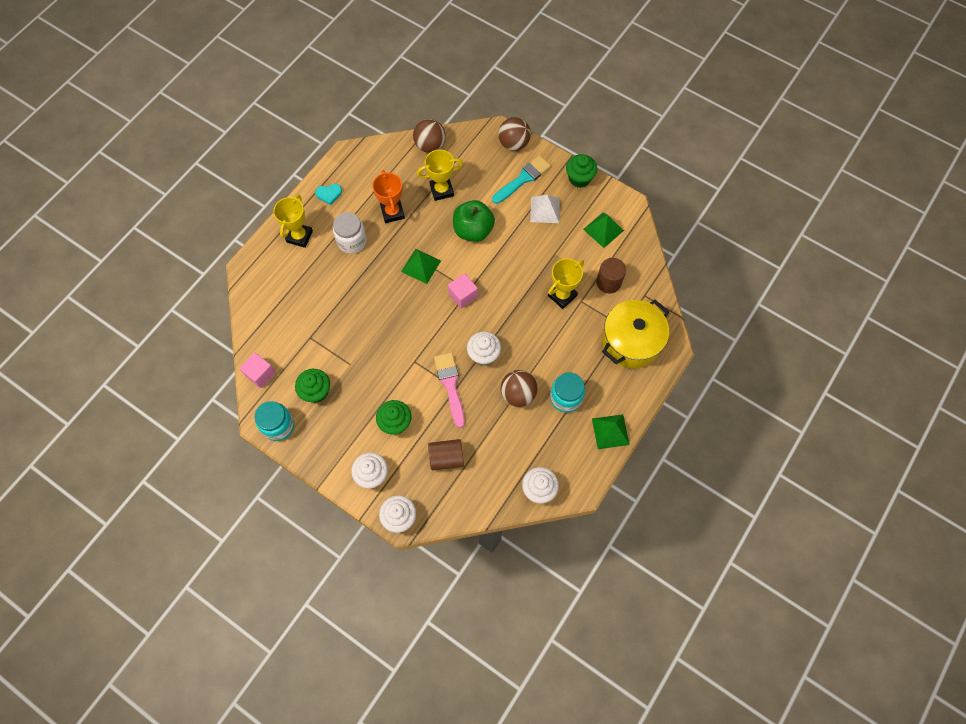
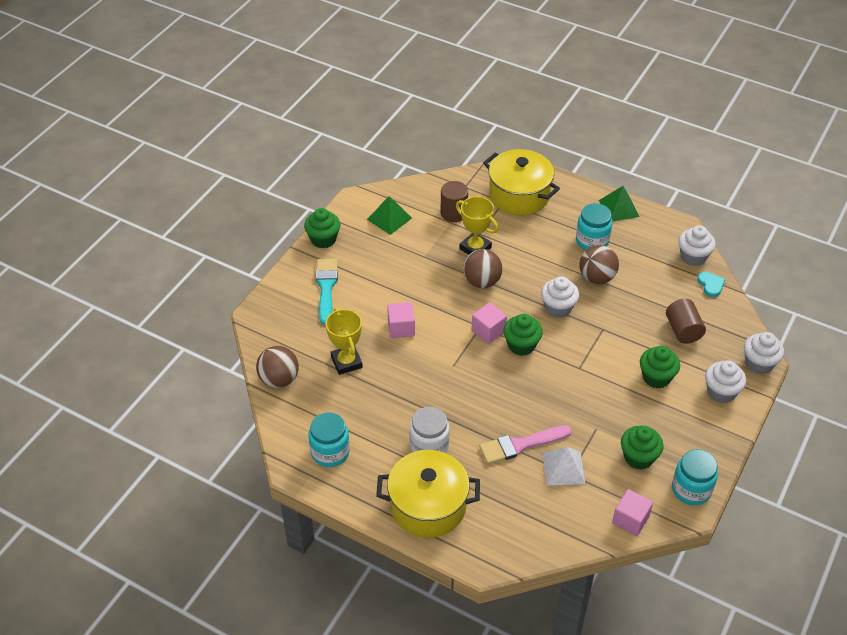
camera: 95 degrees left, 20 degrees down
yellow trophy [273,195,313,248] -> yellow pot [376,450,480,538]
turquoise heart [315,184,342,205] -> turquoise heart moved to [697,272,726,297]
orange trophy [372,170,405,223] -> none
green pyramid [401,249,441,284] -> none
pink brush [434,352,465,428] -> pink brush moved to [479,425,572,464]
green apple [453,200,495,242] -> pink cube [387,302,415,338]
turquoise brush [492,155,551,204] -> turquoise brush turned 45 degrees clockwise [316,259,338,325]
brown ball [498,117,531,151] -> brown ball moved to [463,249,503,288]
white pyramid [530,195,560,223] -> white pyramid moved to [542,447,585,485]
none -> turquoise jar [309,412,350,467]
none -> green cupcake [503,314,543,356]

